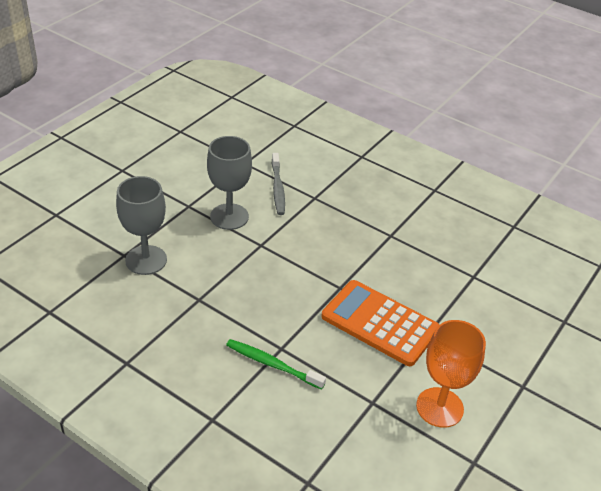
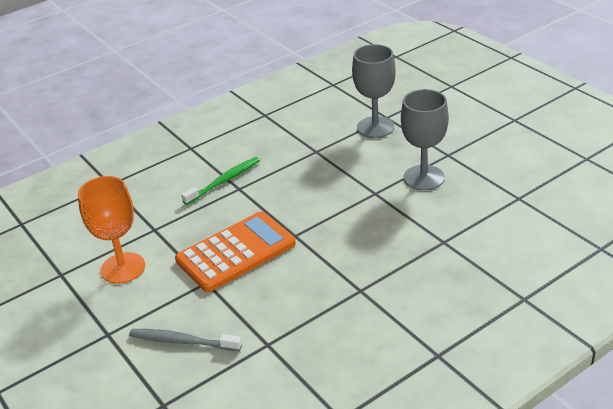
camera: 115 degrees right, 5 degrees down
grey toothbrush [272,153,285,215] -> grey toothbrush moved to [129,329,242,351]

